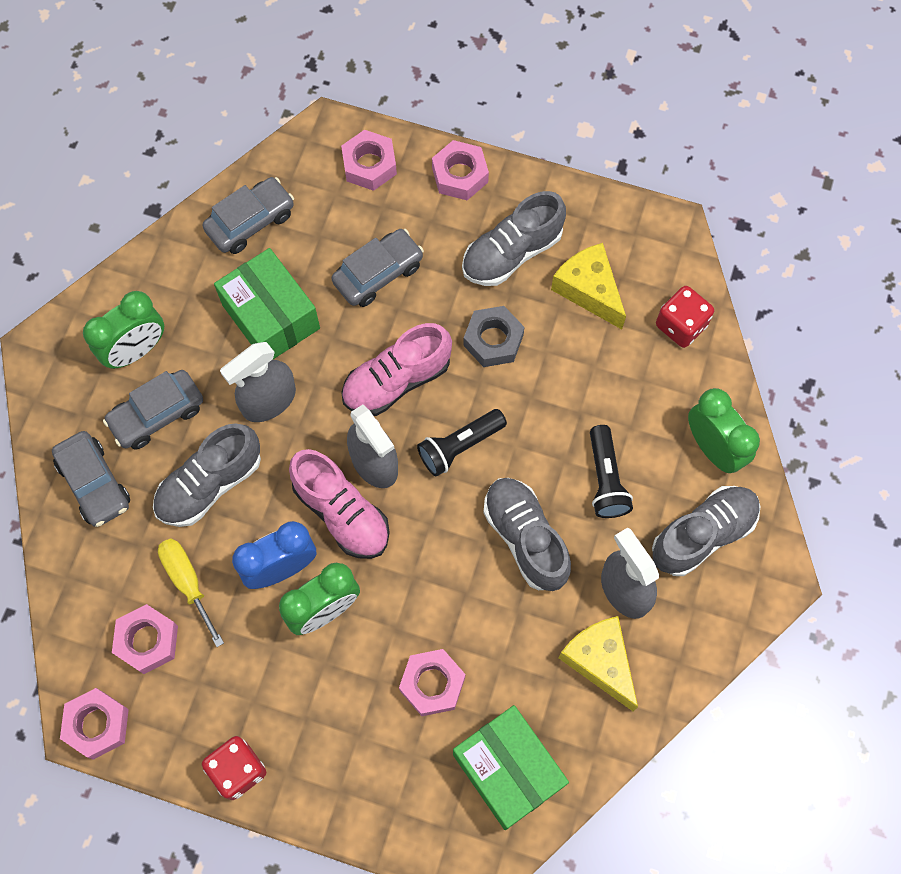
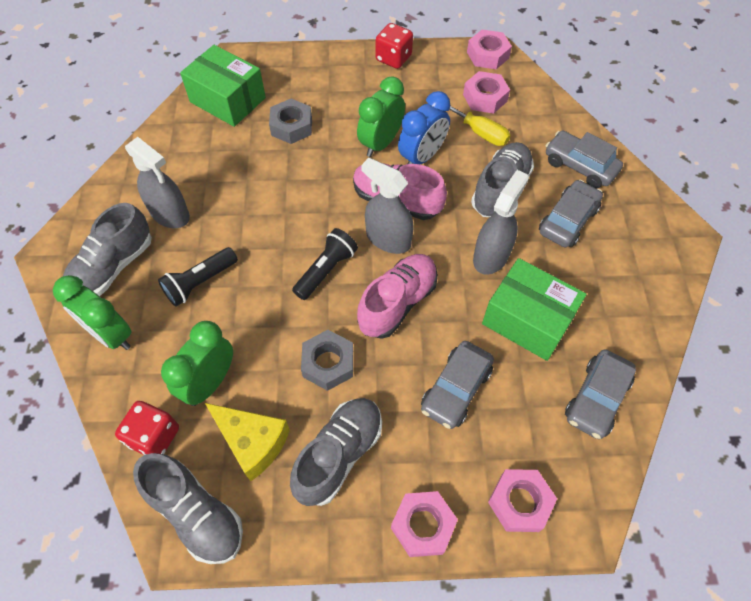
camera: 160 degrees right, 10 degrees down
green clock [83,291,164,369] -> green clock moved to [161,321,233,406]
pink nut [399,649,465,716] -> grey nut [269,99,312,144]
grey shoe [483,478,571,591] -> grey shoe moved to [133,453,243,564]
yellow cheese [559,616,638,712] -> none
black flashlight [590,425,633,518] -> black flashlight turned 105 degrees counterclockwise [158,247,238,307]

